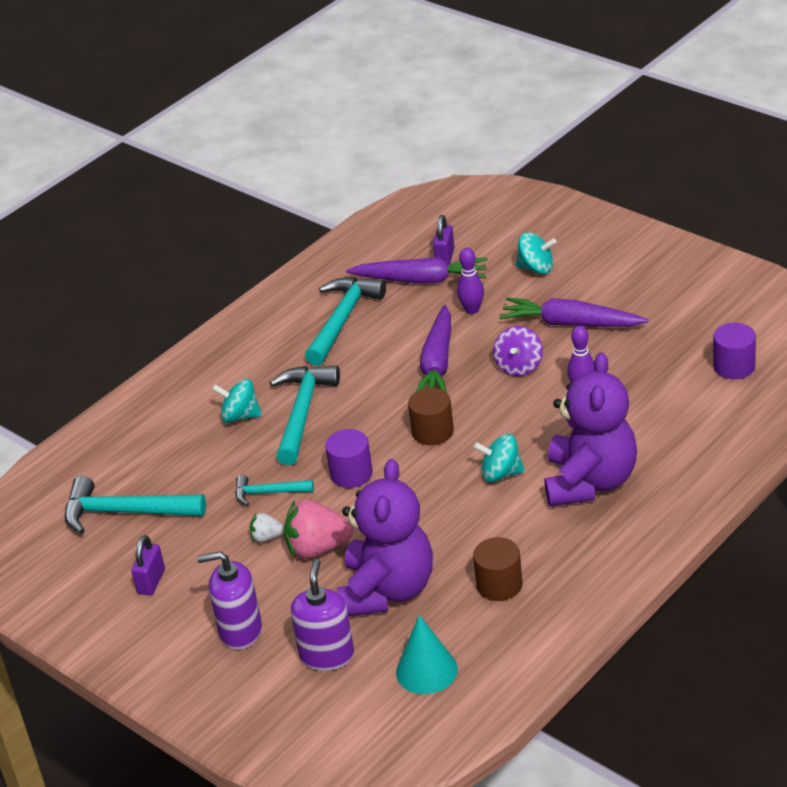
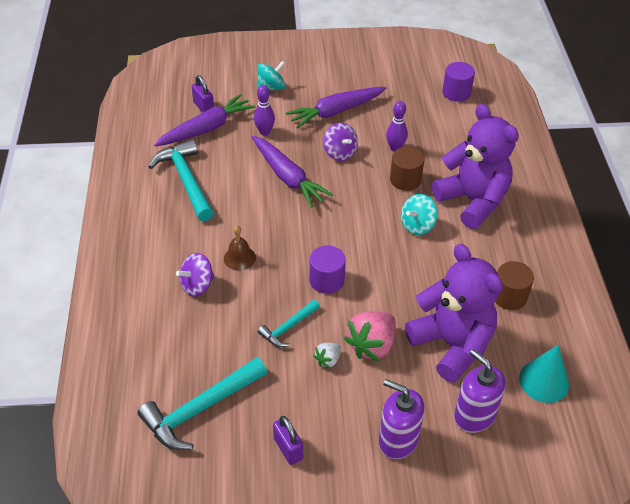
camera: 50 degrees left, 10 degrees up
purple soap dispenser [197,551,262,650] -> purple soap dispenser turned 75 degrees clockwise [379,379,425,459]
turquoise spinning top [212,379,262,423] -> purple spinning top [176,253,214,297]
turquoise hammer [270,365,340,465] -> brown bell [224,225,256,271]
brown cylinder [408,388,454,445] -> brown cylinder moved to [390,147,424,191]

